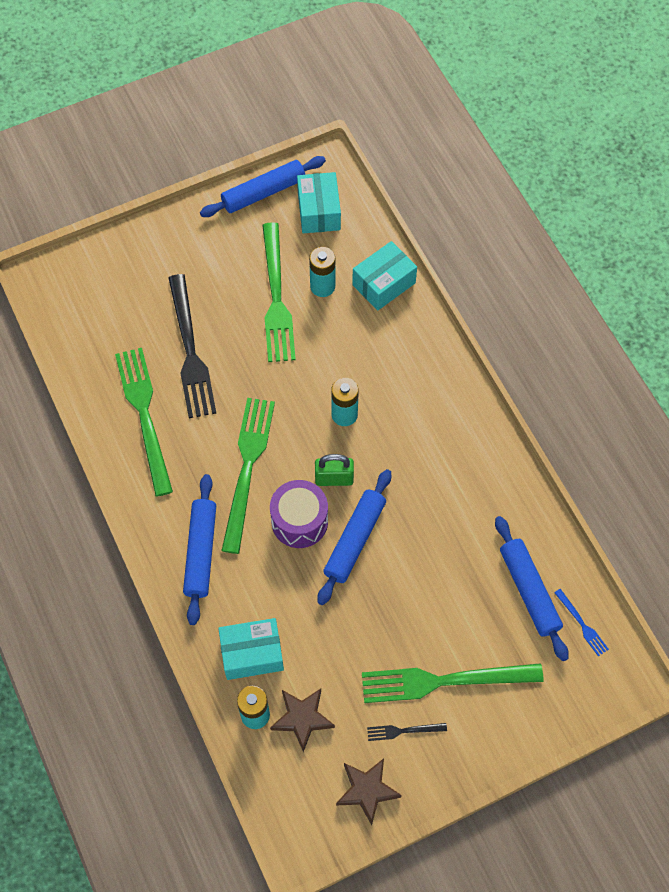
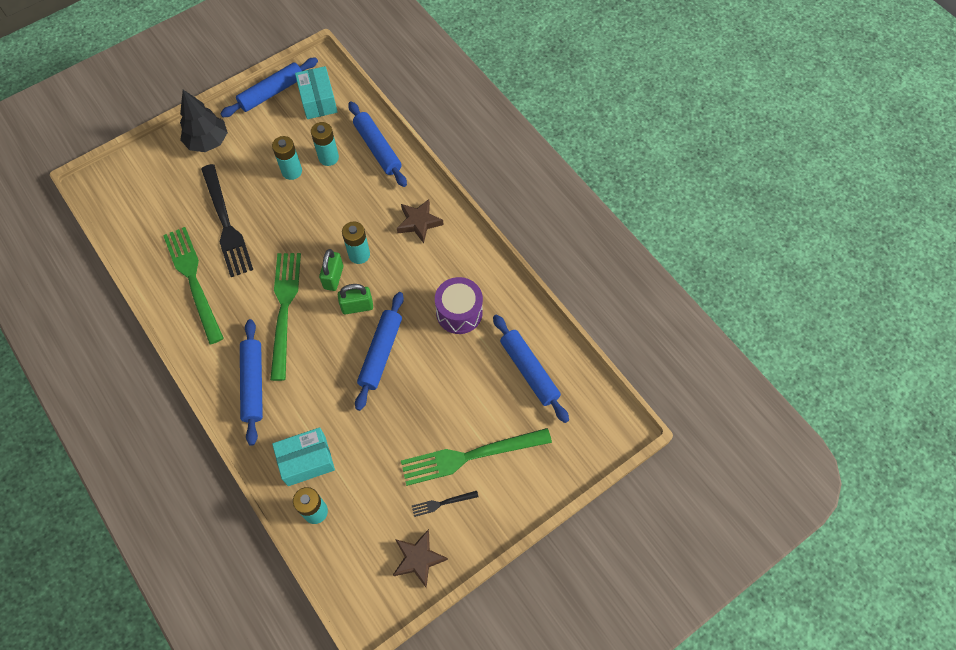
camera: 10 degrees left, 0 degrees up
green fork [262,222,296,362] -> turquoise battery [272,136,302,180]
purple drum [270,480,328,548] -> purple drum moved to [435,277,483,334]
brown star [270,689,335,752] -> brown star moved to [397,199,444,243]
turquoise box [352,241,417,311] -> blue rolling pin [348,101,407,187]
blue fork [554,589,609,656] -> none
none -> black tree [180,90,228,152]
none -> green padlock [319,249,343,291]

